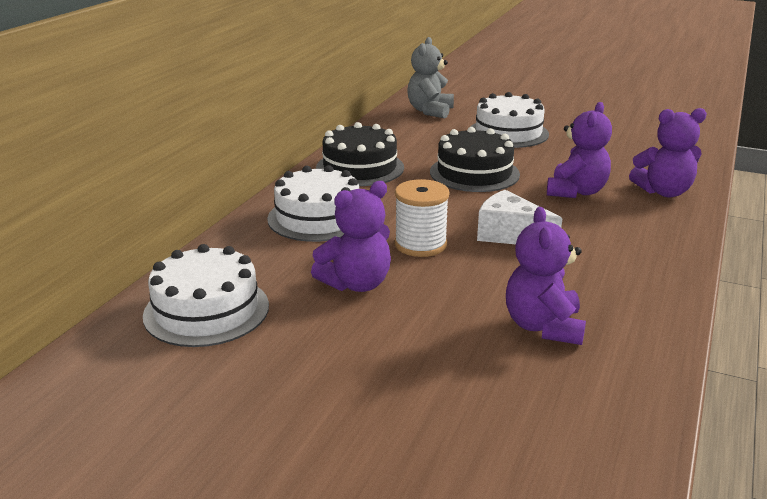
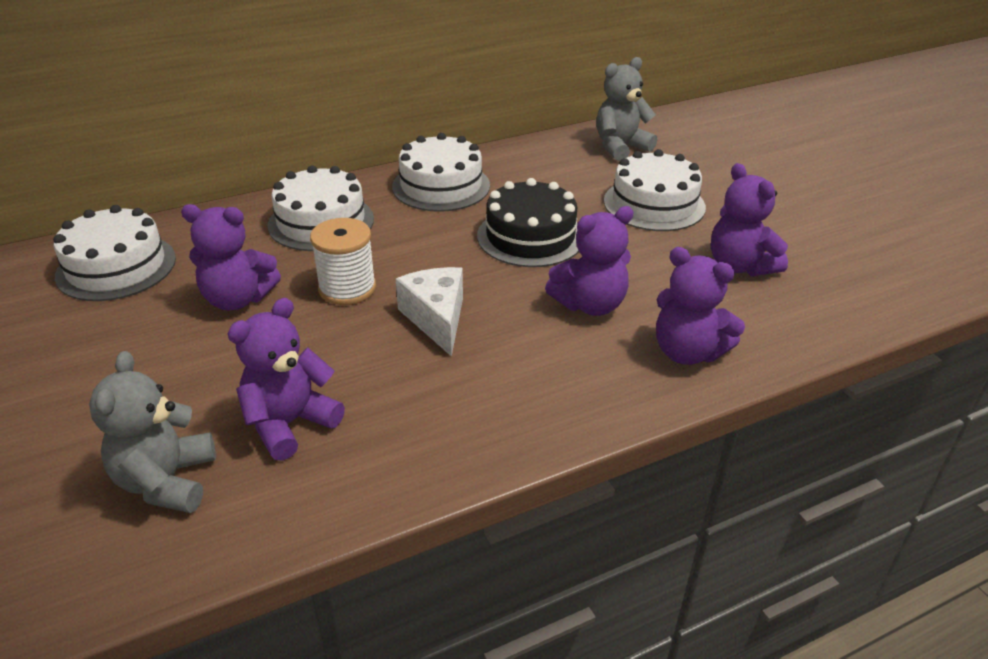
camera: 40 degrees right, 10 degrees up
black cake [316,122,404,186] -> white cake [392,133,490,212]
none -> grey teddy bear [89,351,216,513]
none -> purple teddy bear [711,163,788,276]

